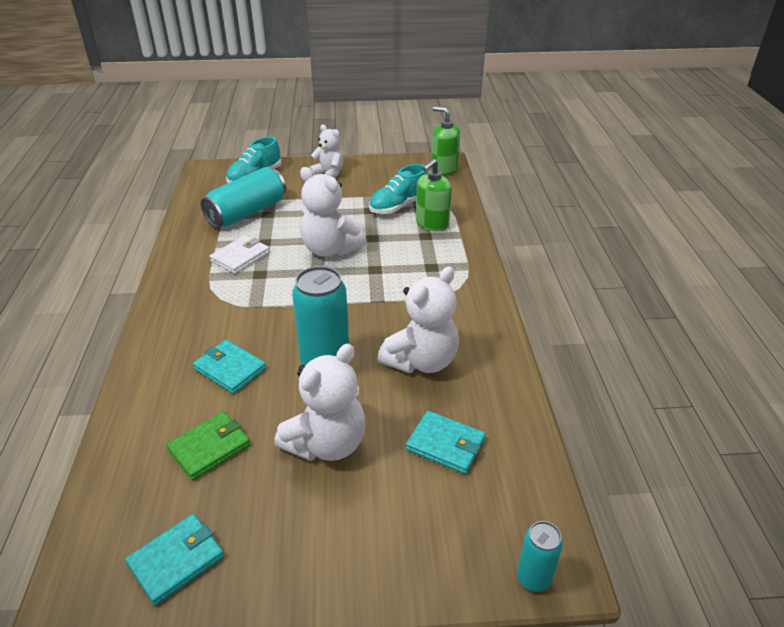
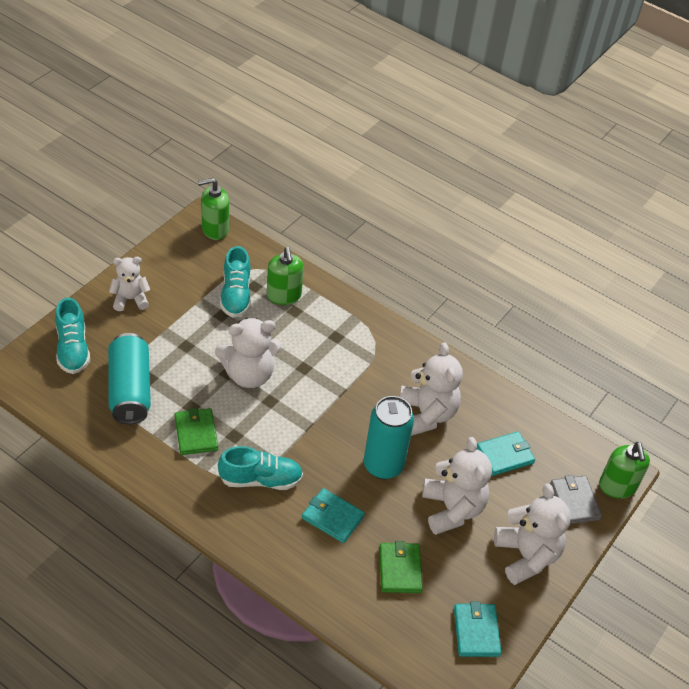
camera: 55 degrees left, 10 degrees up
turquoise wallet [193,340,266,394] -> turquoise wallet turned 45 degrees clockwise [302,488,365,543]
white wallet [209,235,270,274] -> green wallet [175,408,218,455]
turquoise can [517,521,563,592] -> green soap dispenser [599,442,650,499]
none -> turquoise shoe [218,446,303,490]
none -> white teddy bear [494,483,571,585]
none -> grey wallet [550,475,602,524]

